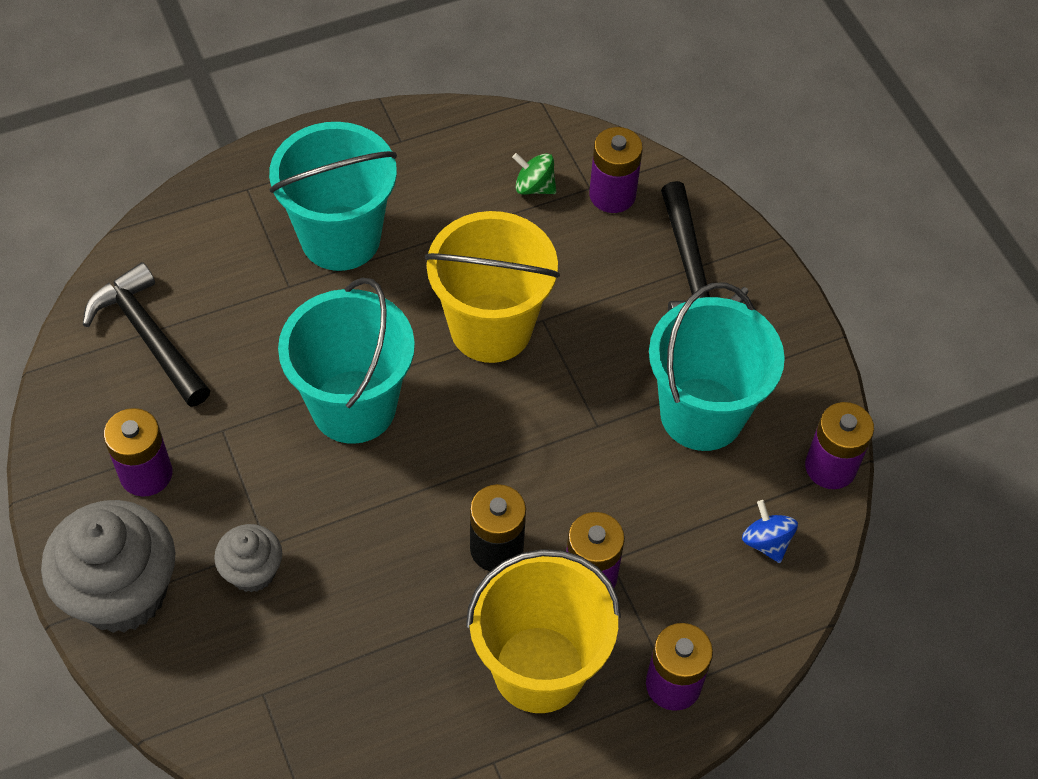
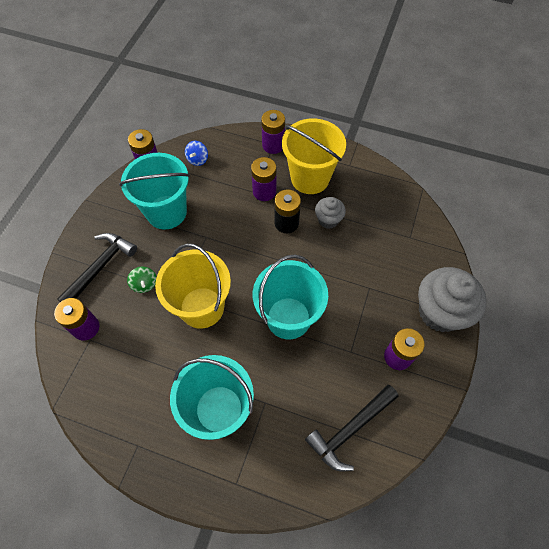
camera: 135 degrees left, 5 degrees up
black hammer [83,262,210,407] -> black hammer turned 45 degrees clockwise [305,385,399,472]
grey cupcake [214,524,282,593] -> grey cupcake moved to [315,197,346,229]
green spinning top [512,153,556,195] -> green spinning top moved to [127,267,157,293]

